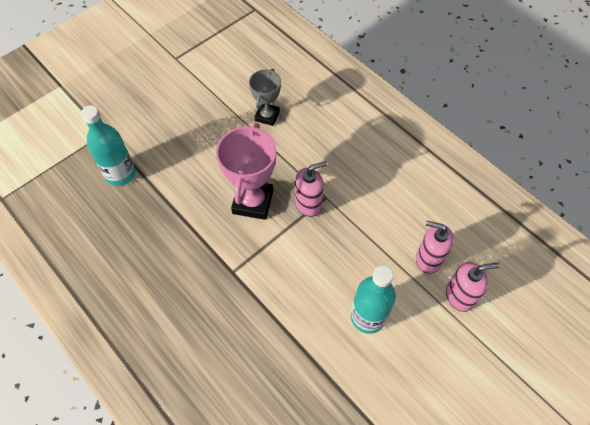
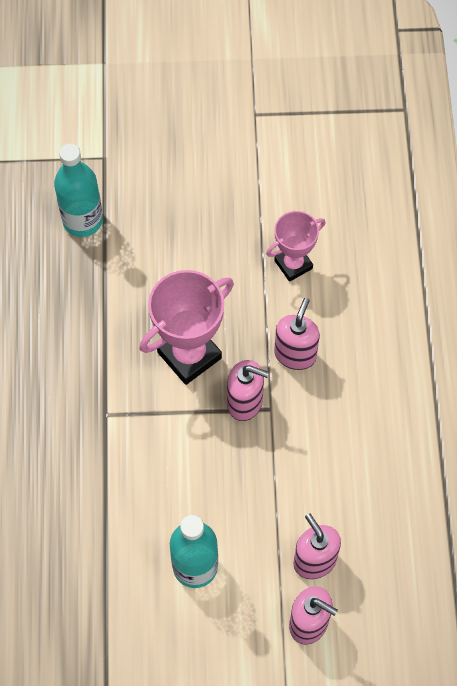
camera: 40 degrees right, 5 degrees up
grey trophy [249,69,281,126] -> pink trophy [266,211,325,282]
none -> pink soap dispenser [274,298,320,370]

